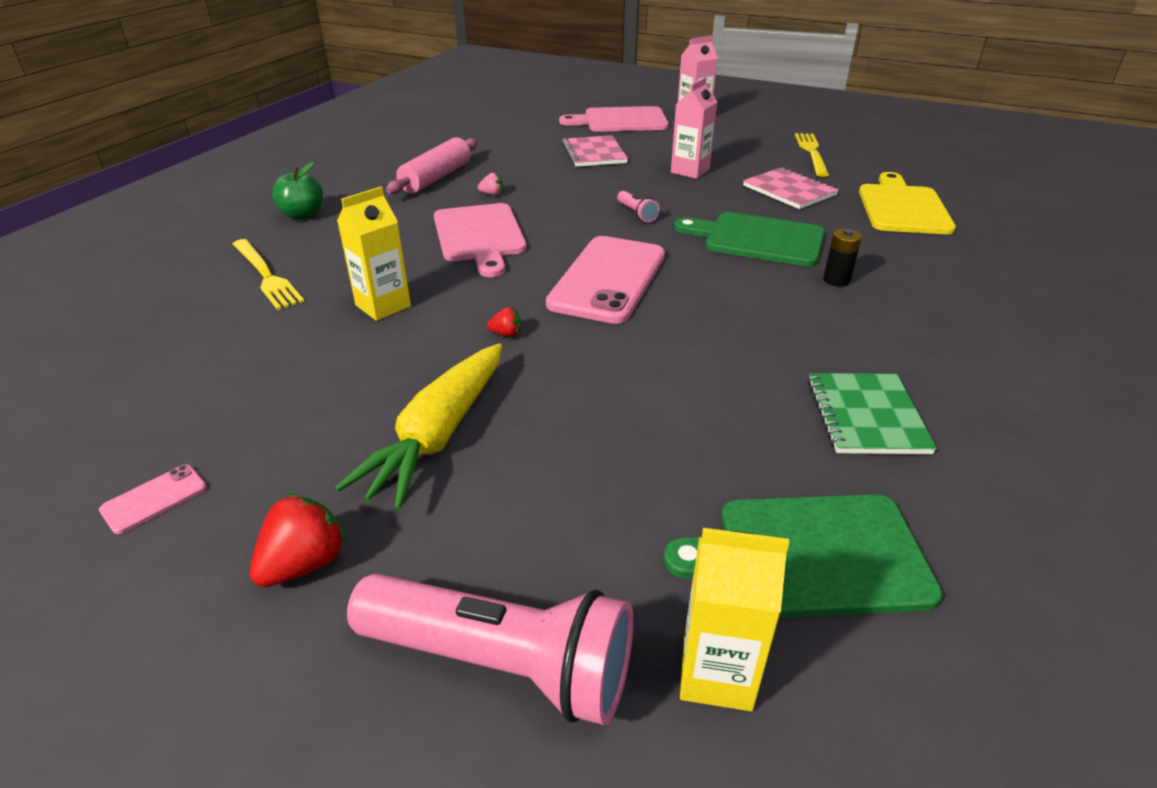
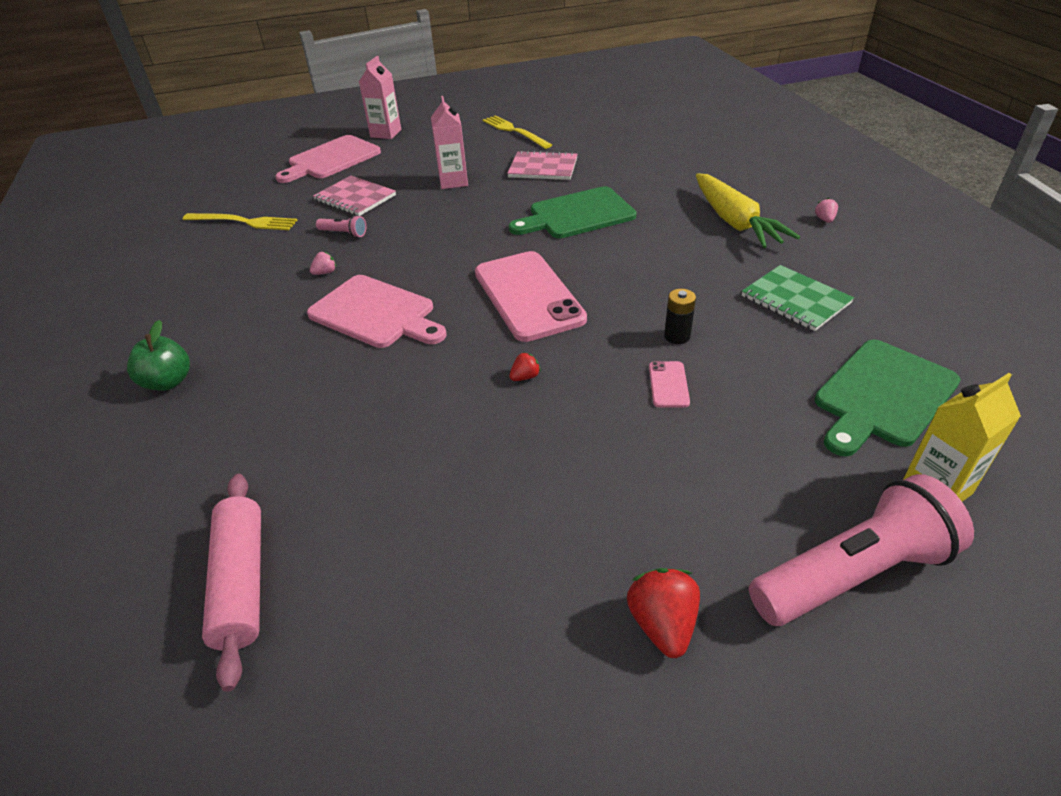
camera: 40 degrees left, 5 degrees up
pink phone [99,464,207,534] -> pink phone moved to [649,361,690,407]
yellow fork [233,239,305,310] -> yellow fork moved to [182,213,298,230]
yellow carrot [335,343,502,510] -> yellow carrot moved to [696,173,800,248]
yellow carton [337,187,411,321] -> none
pink rolling pin [386,137,478,194] -> pink rolling pin moved to [202,474,261,692]
pink flashlight [617,191,660,223] -> pink flashlight moved to [316,215,366,238]
black battery [823,229,862,287] -> black battery moved to [664,289,696,344]
yellow cutting board [859,172,956,234] -> none
none -> pink strawberry [815,198,838,223]

